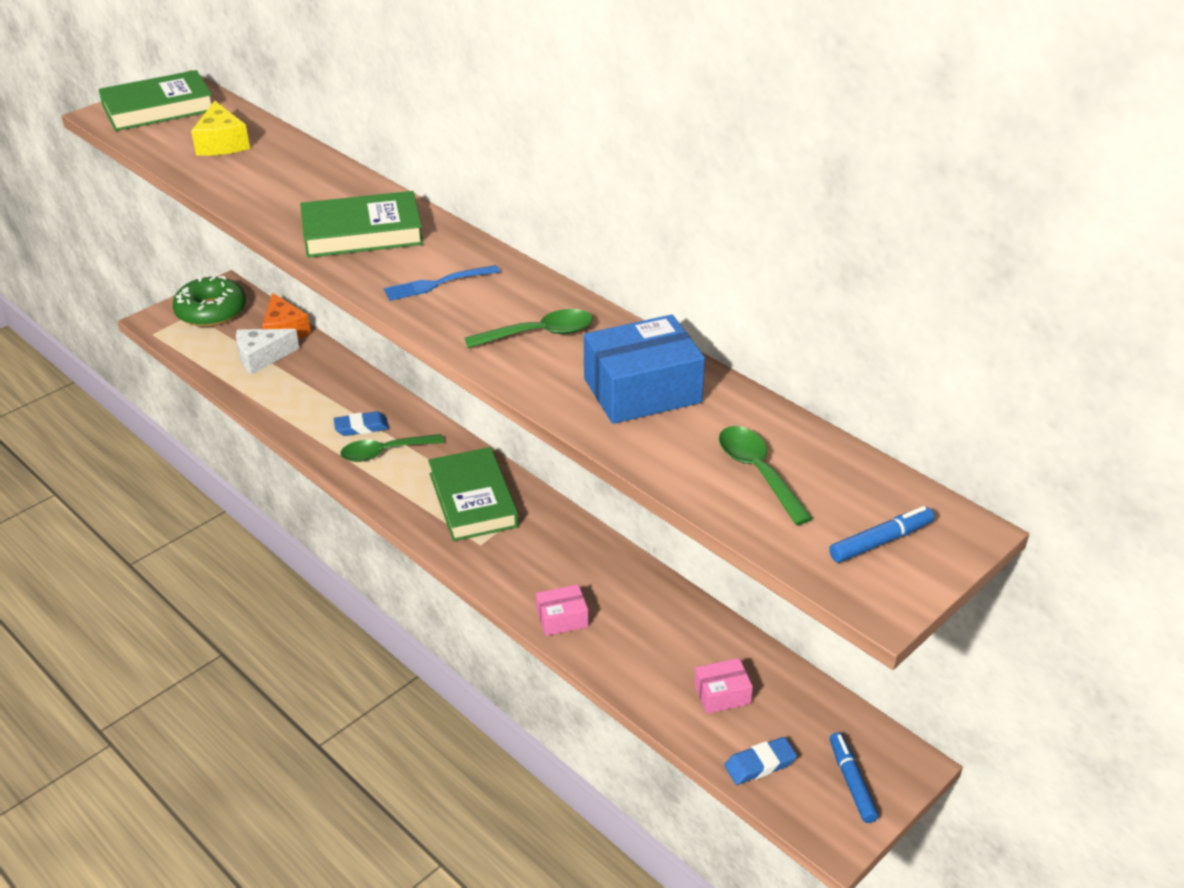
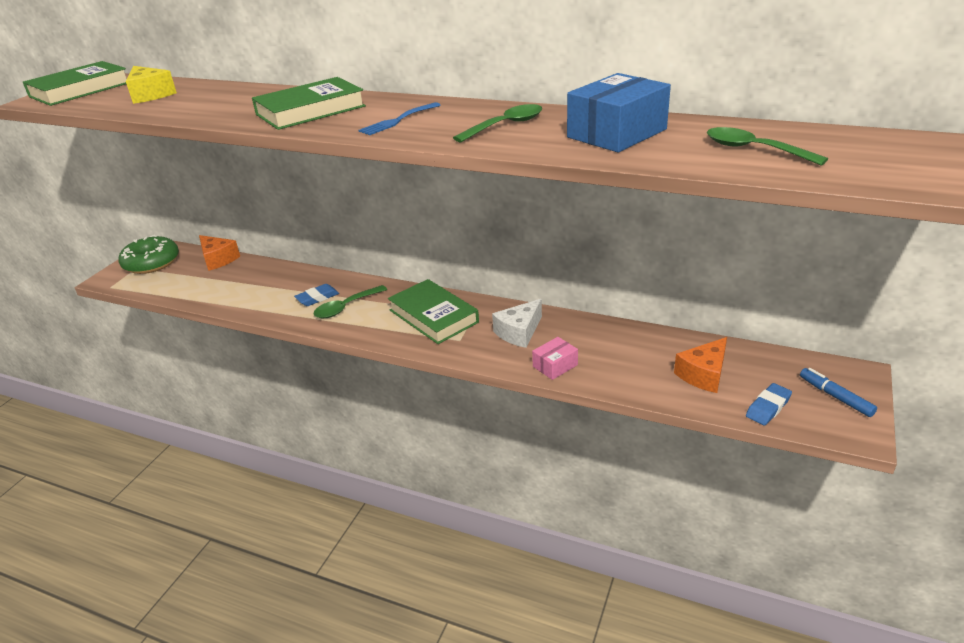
camera: 20 degrees left, 5 degrees down
white cheese [236,329,300,374] -> white cheese moved to [492,299,542,348]
pink box [694,658,753,714] -> orange cheese [674,337,727,393]
blue marker [829,506,934,563] -> none

